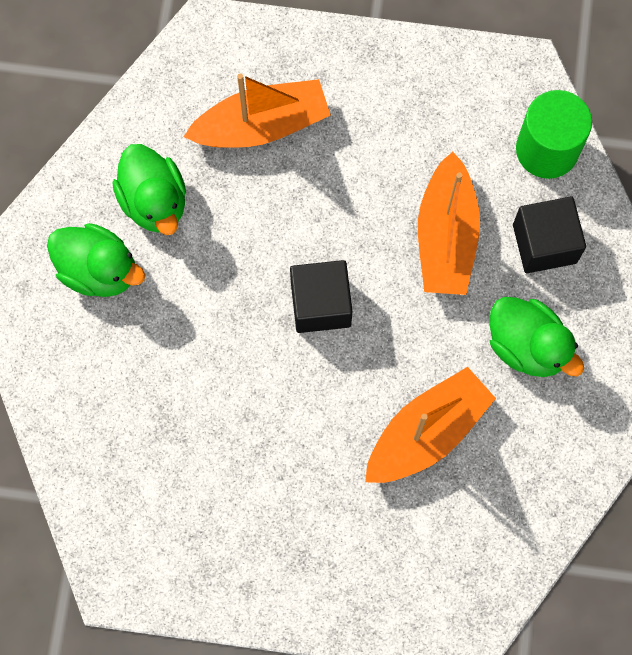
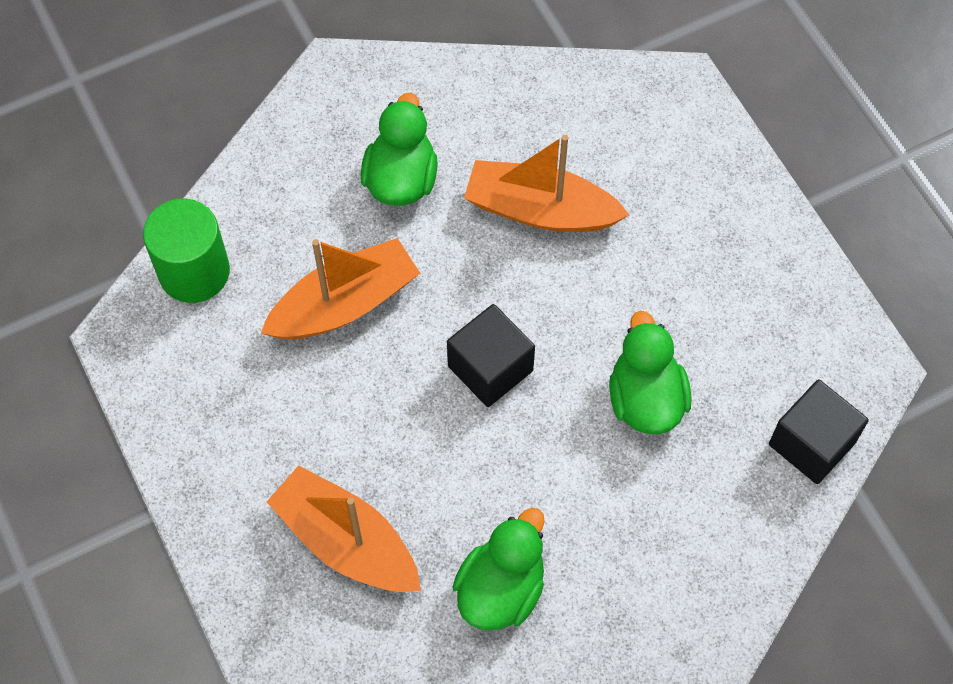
camera: 125 degrees left, 10 degrees down
green duck [47,223,145,297] -> green duck moved to [609,311,691,434]
black cube [513,196,586,273] -> black cube moved to [769,380,869,484]

